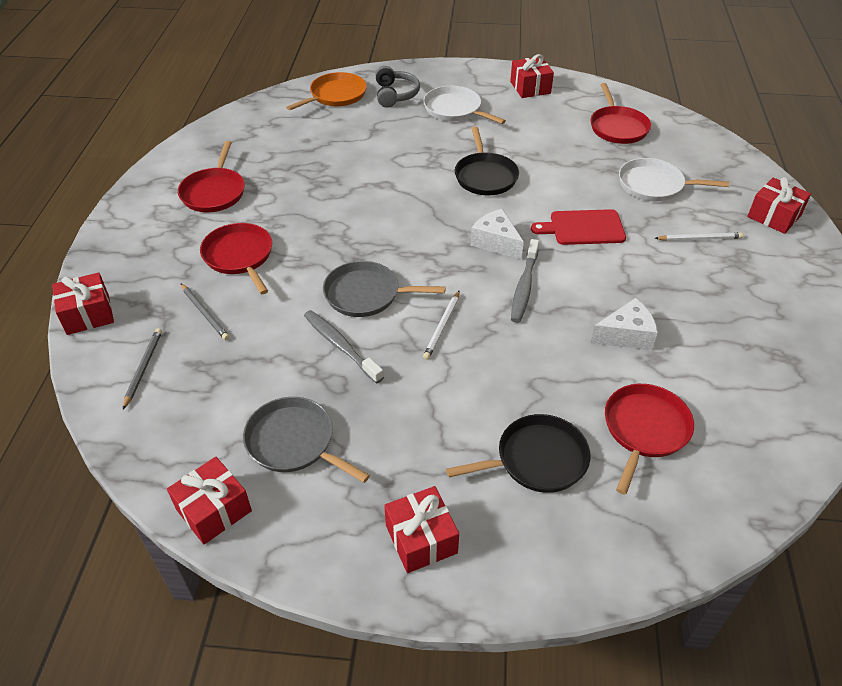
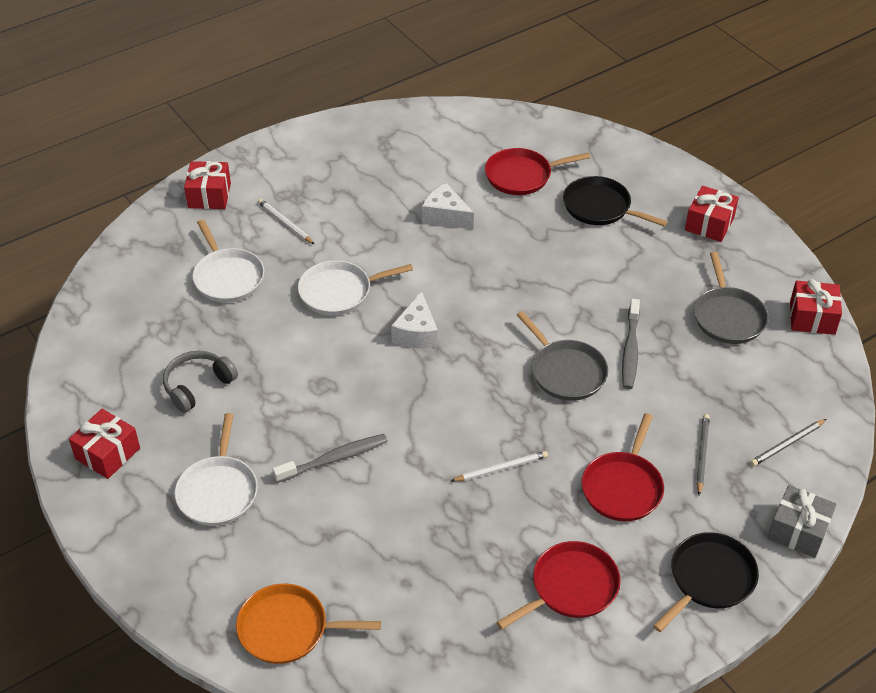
camera: 130 degrees left, 0 degrees up
red gift [52,272,114,335] -> grey gift [768,485,836,558]
grey headphones [375,66,420,108] -> grey headphones moved to [163,351,238,413]
white pencil [423,290,460,360] -> white pencil moved to [451,451,548,482]
black pan [455,127,519,195] -> black pan moved to [653,532,759,632]
grey toothbrush [511,239,539,323] -> grey toothbrush moved to [272,434,388,483]
red cutting board [531,209,626,245] -> white pan [298,260,413,315]
red pan [591,83,651,144] -> none

